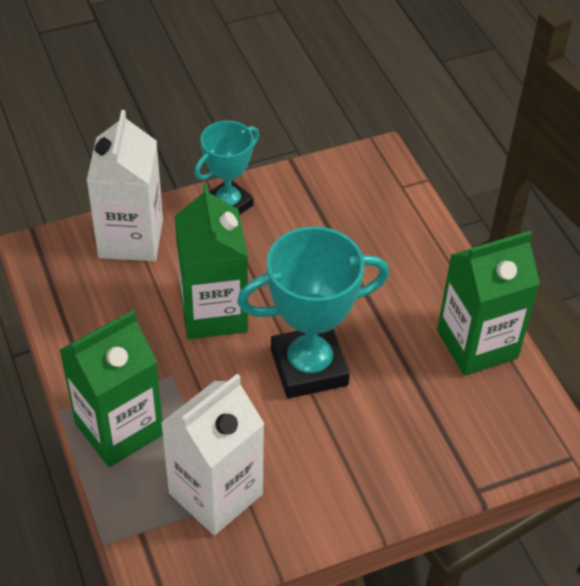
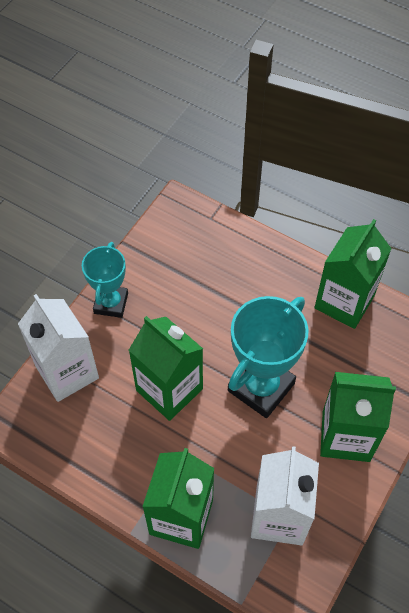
camera: 35 degrees left, 10 degrees up
none -> green carton [320,372,396,462]

